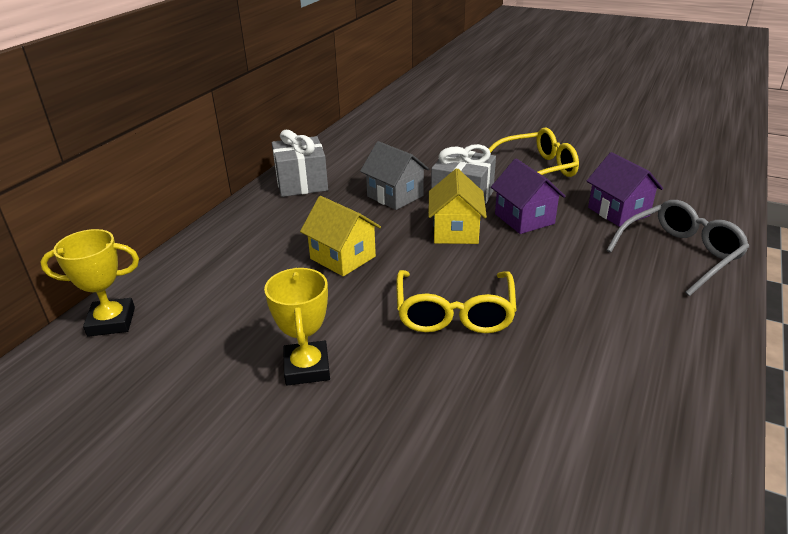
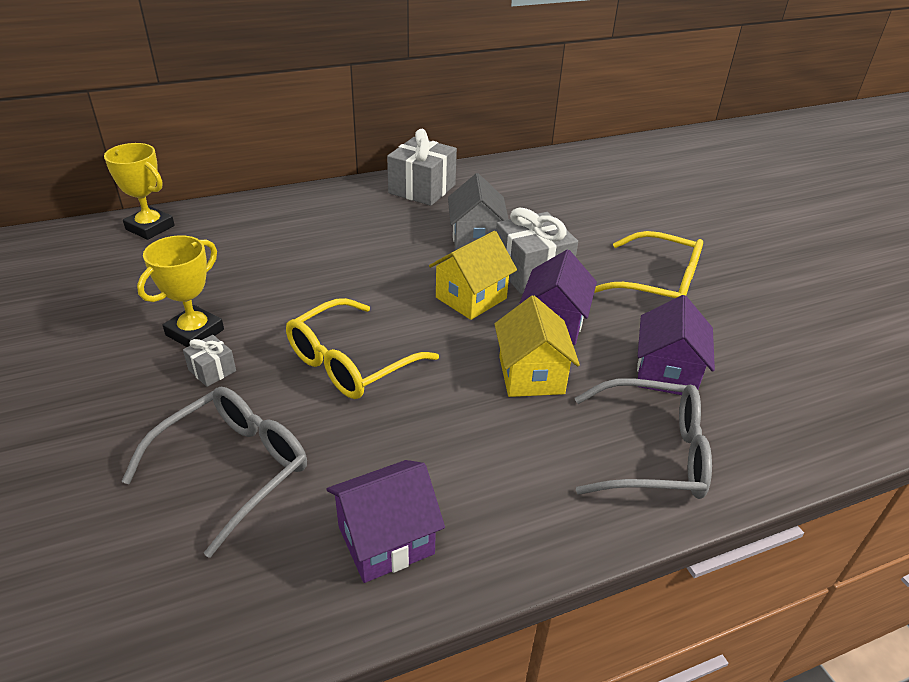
camera: 40 degrees right, 5 degrees up
yellow house [300,196,381,276] -> yellow house moved to [494,296,580,397]
none -> grey glasses [121,386,307,558]
none -> grey gift [183,335,236,387]
none -> purple house [327,460,445,583]

